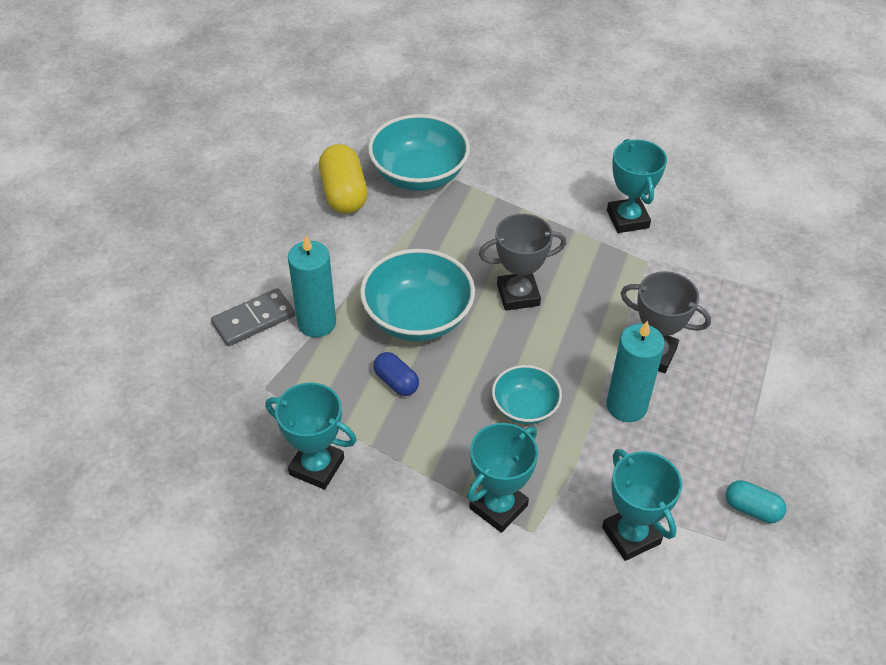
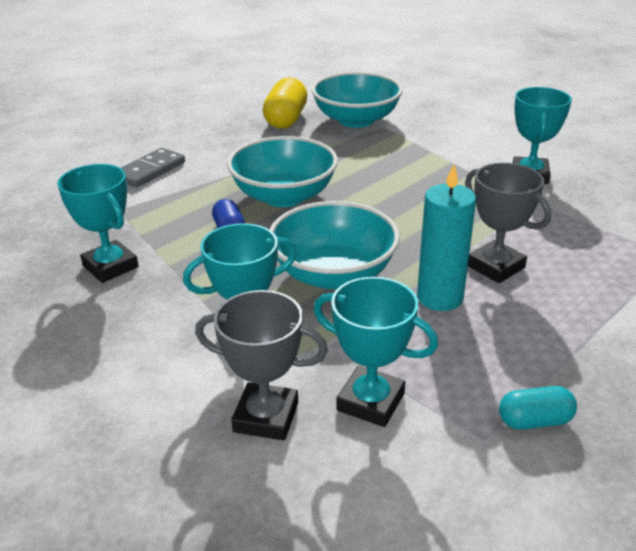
camera: 25 degrees right, 15 degrees down
grey domino [211,288,295,346] -> grey domino turned 45 degrees counterclockwise [121,148,185,188]
turquoise candle [288,235,336,337] -> none
grey trophy [479,214,567,311] -> grey trophy moved to [195,290,328,441]
turquoise bowl [492,365,562,425] -> turquoise bowl [269,201,400,289], size x1.73
turquoise trophy [602,449,682,561] -> turquoise trophy turned 60 degrees counterclockwise [314,277,438,427]
turquoise capsule [726,480,786,523] -> turquoise capsule turned 60 degrees counterclockwise [499,386,577,430]

